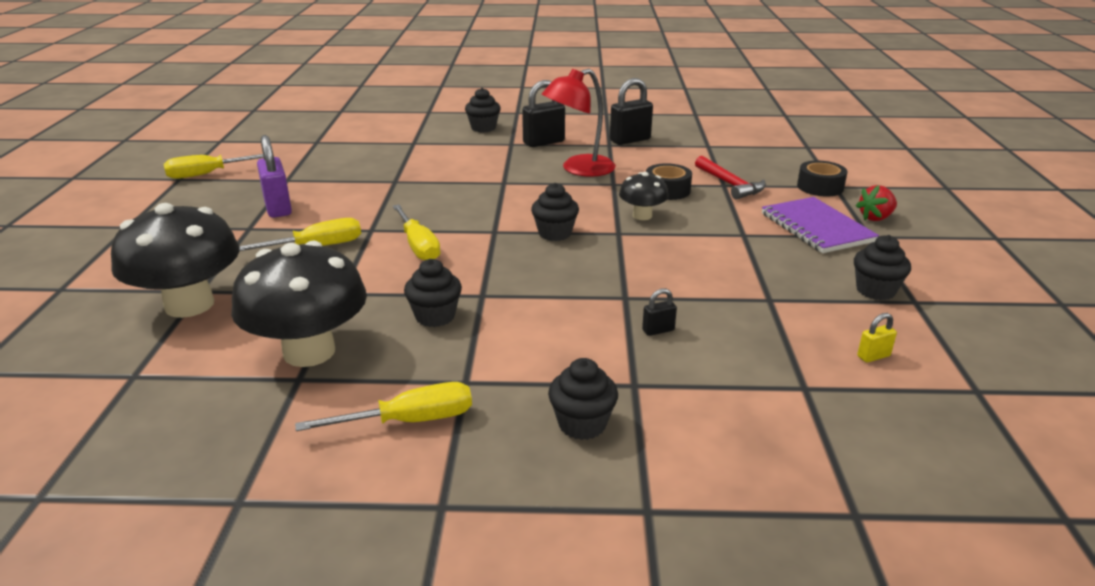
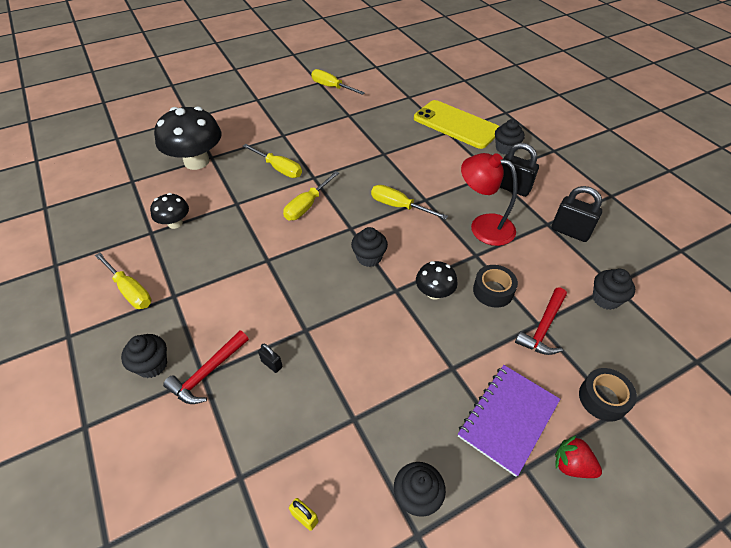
camera: 60 degrees right, 20 degrees up
black mushroom [231,241,367,367] -> black mushroom [150,193,189,229], size x0.52
purple padlock [257,135,292,218] -> none
black cupcake [404,259,462,327] -> black cupcake moved to [593,268,635,310]
none -> red hammer [163,331,249,404]
none -> yellow screwdriver [371,185,448,220]
none -> yellow phone [414,100,500,149]

